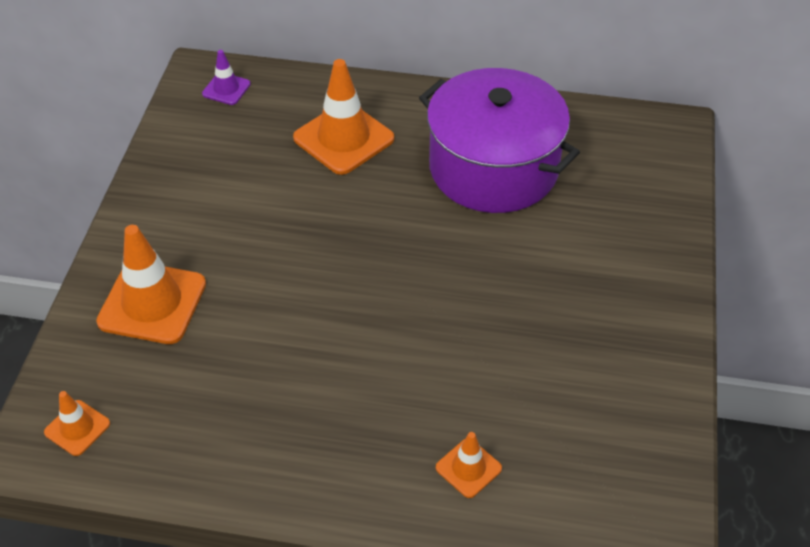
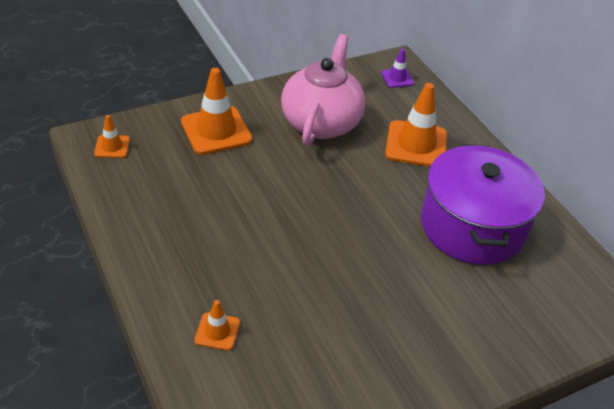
camera: 50 degrees right, 5 degrees down
none -> pink teapot [281,34,366,146]

